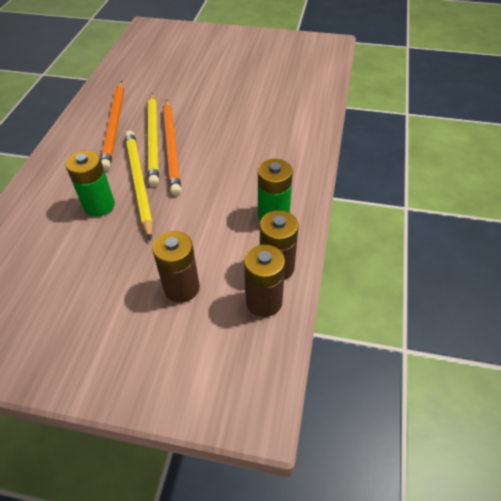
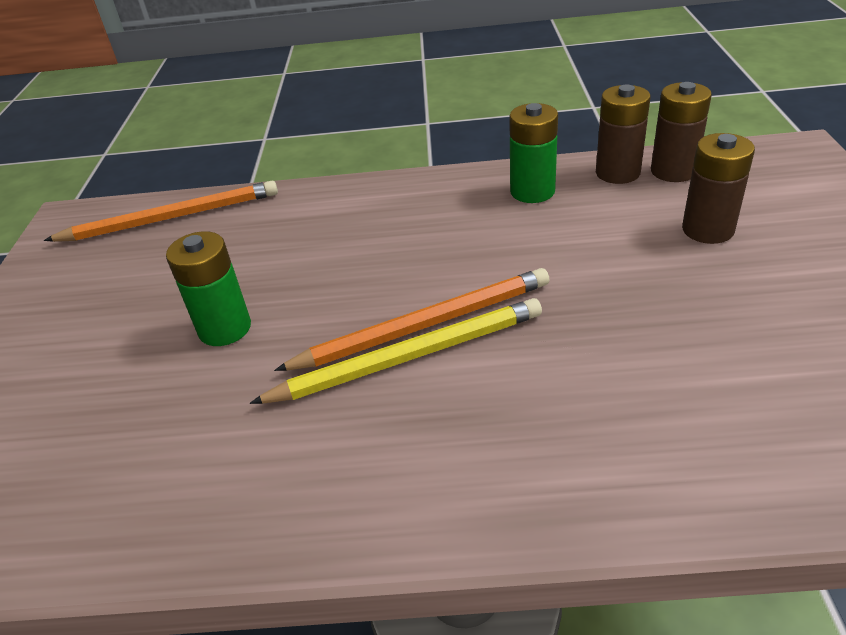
camera: 100 degrees left, 10 degrees down
green battery [65,150,115,217] -> green battery moved to [166,231,251,346]
orange pencil [101,81,124,170] -> orange pencil moved to [44,181,278,242]
yellow pencil [125,131,153,240] -> none

